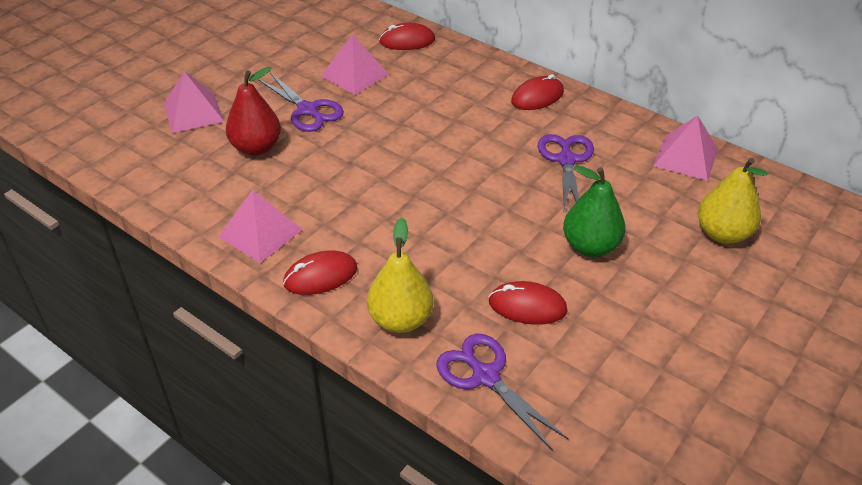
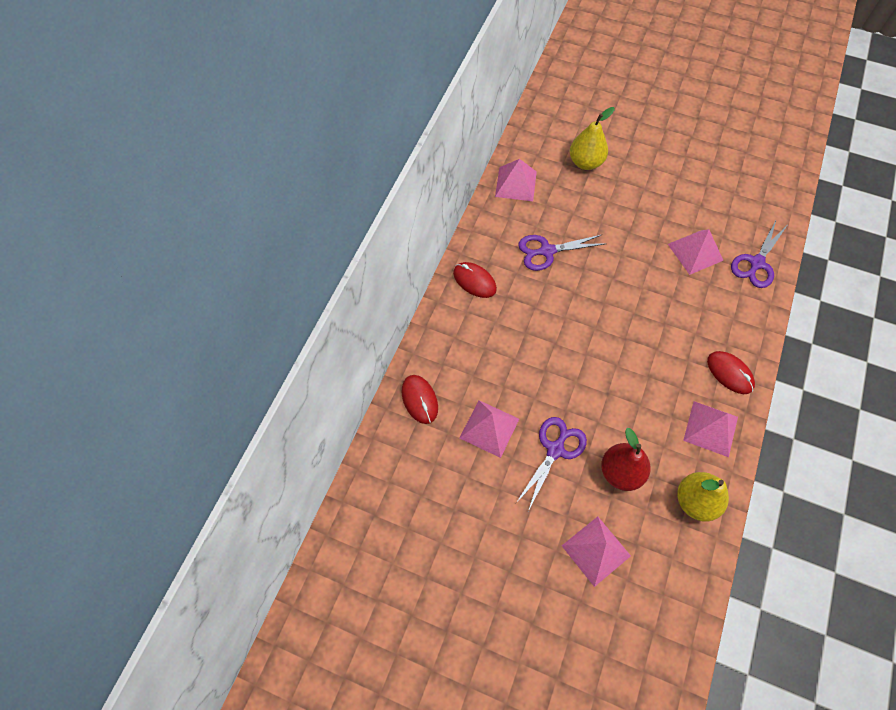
camera: 105 degrees left, 20 degrees up
yellow pear [367,218,434,333] -> yellow pear moved to [677,472,729,522]
red mouse [489,281,568,325] -> pink pyramid [668,229,724,275]
green pear [563,165,625,257] -> none

